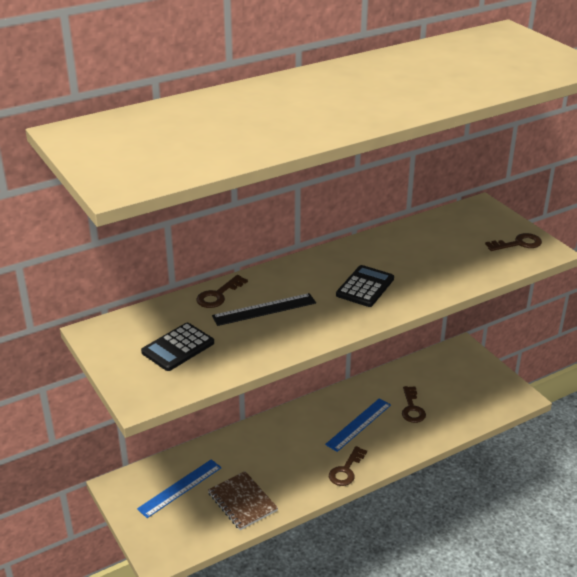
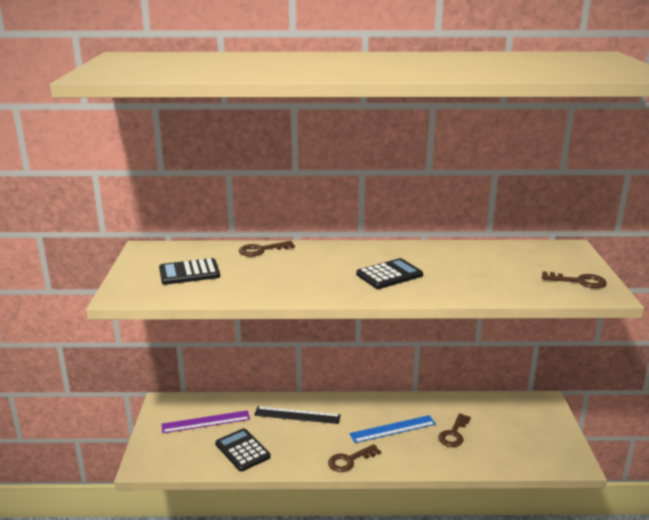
camera: 30 degrees right, 10 degrees down
blue ruler [137,459,222,518] -> purple ruler [162,410,250,434]
brown notebook [208,471,278,530] -> black calculator [215,428,271,472]
black ruler [212,293,316,326] -> black ruler moved to [254,406,341,424]

